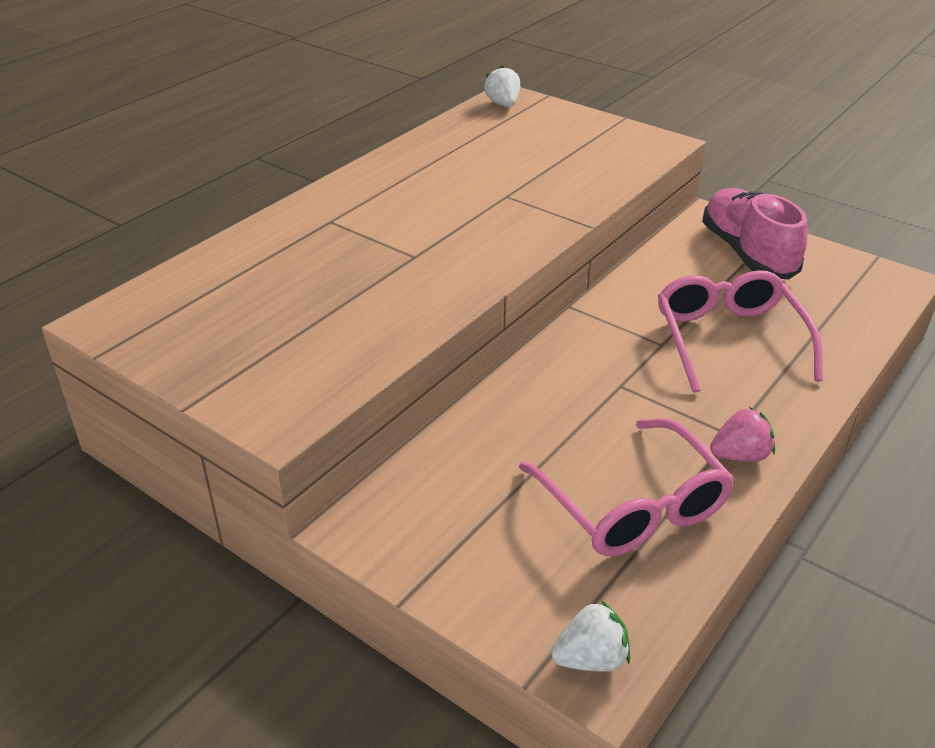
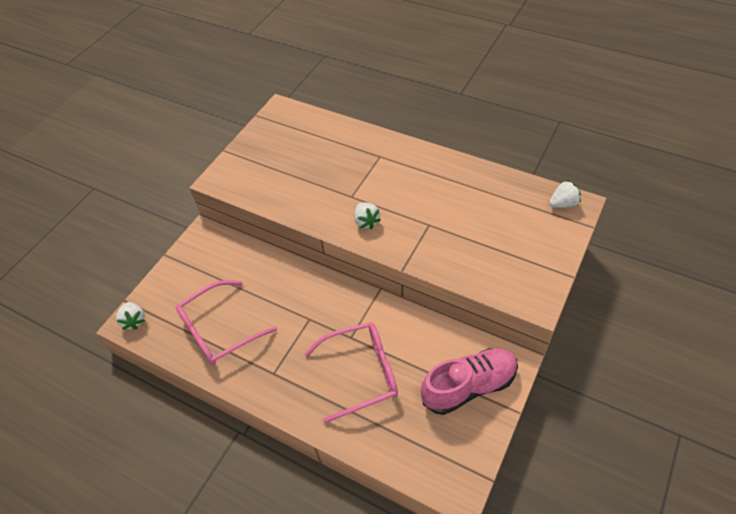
camera: 85 degrees right, 15 degrees up
pink strawberry [710,407,775,461] -> none
none -> white strawberry [354,202,381,229]

